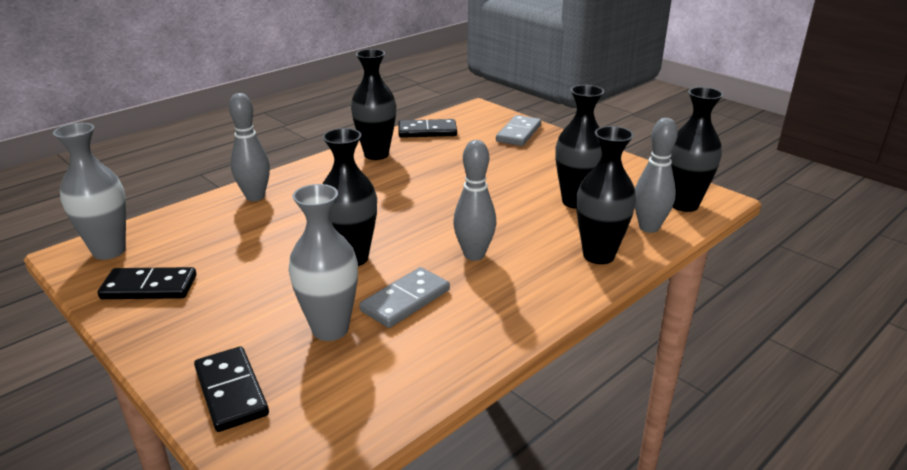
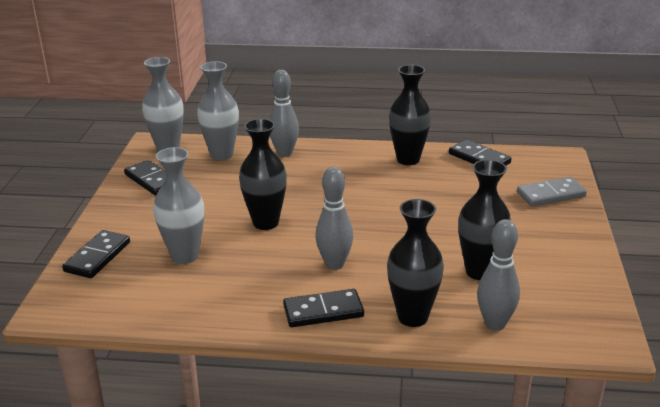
camera: 50 degrees right, 0 degrees up
grey domino [359,267,450,328] -> none
black vase [670,87,723,212] -> none
none -> grey vase [197,61,239,160]
none -> black domino [283,289,364,327]

